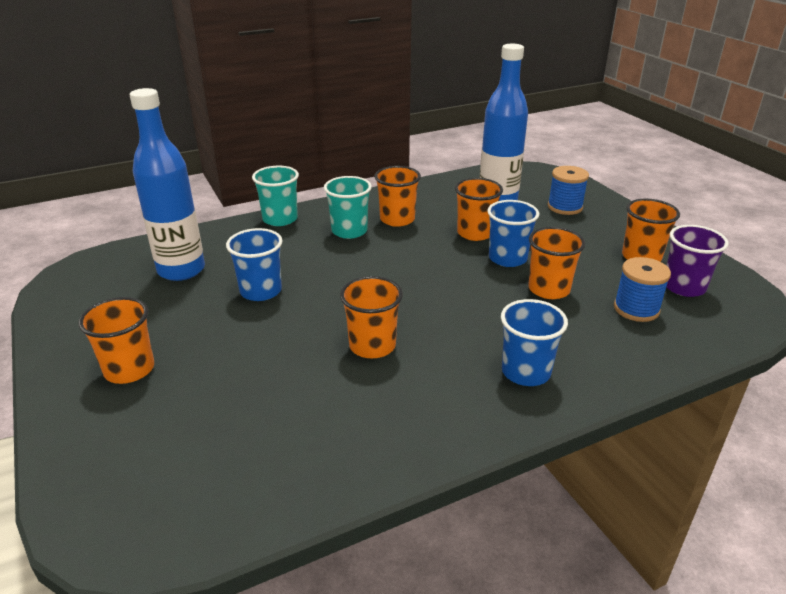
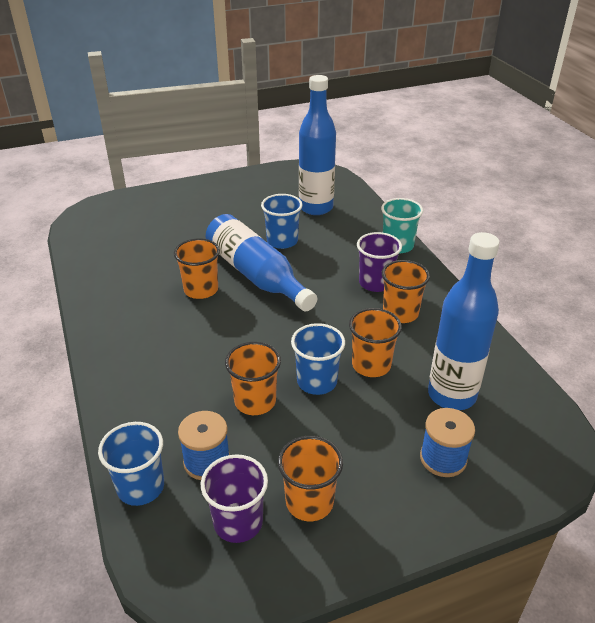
camera: 95 degrees right, 5 degrees up
orange cup [78,297,154,384] -> none
turquoise cup [324,176,372,239] -> purple cup [357,232,402,292]
blue cup [501,299,568,386] -> blue cup moved to [98,422,164,506]
none -> blue bottle [206,214,317,311]

